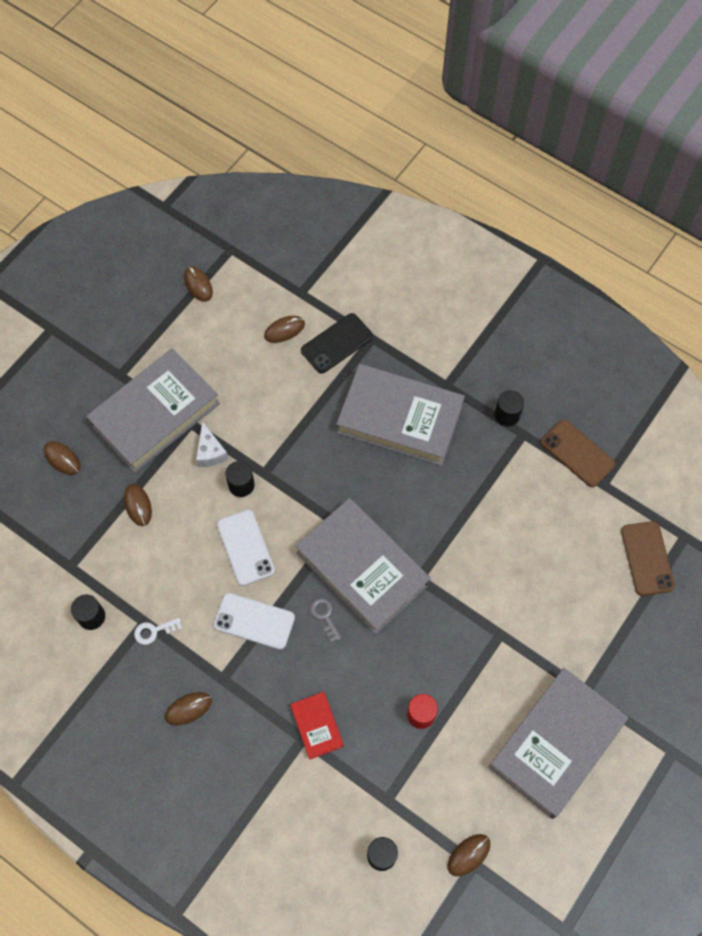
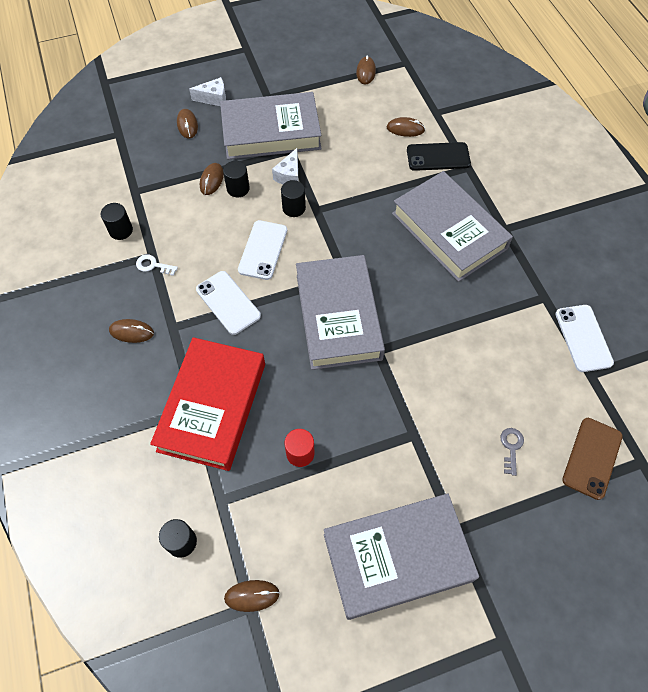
camera: 35 degrees right, 5 degrees down
red book [290,692,344,760] -> red book [150,337,265,471], size x2.17
grey key [310,598,341,643] -> grey key moved to [501,428,524,476]
black cylinder [495,390,524,426] -> black cylinder moved to [223,161,250,197]
brown phone [541,419,615,487] -> white phone [555,305,614,372]
none -> white cheese [189,77,226,106]

